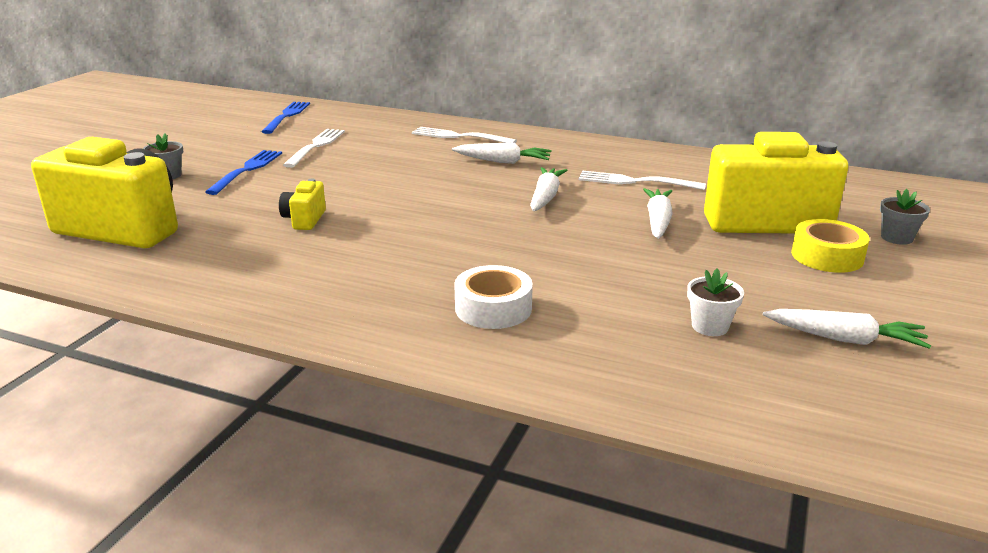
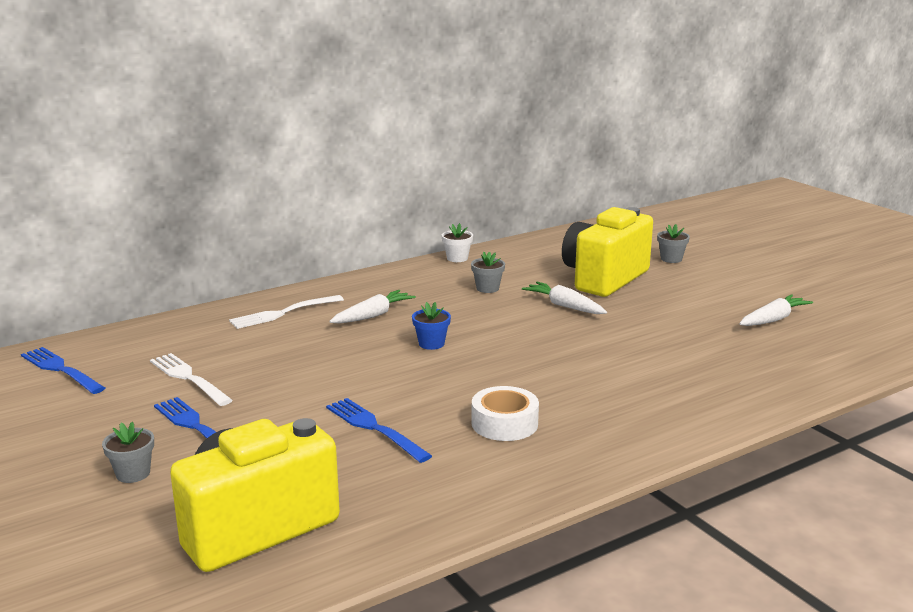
camera: 55 degrees left, 5 degrees down
yellow camera [279,178,326,230] -> blue fork [326,398,432,463]
white tape [454,265,533,329] -> white tape moved to [472,386,539,441]
white carrot [530,167,567,211] -> none
white fork [578,171,706,190] -> grey flower pot [471,251,505,293]
white flower pot [687,269,744,336] -> white flower pot moved to [442,223,473,262]
yellow tape [791,219,870,273] -> none
none -> blue flower pot [412,302,451,350]

